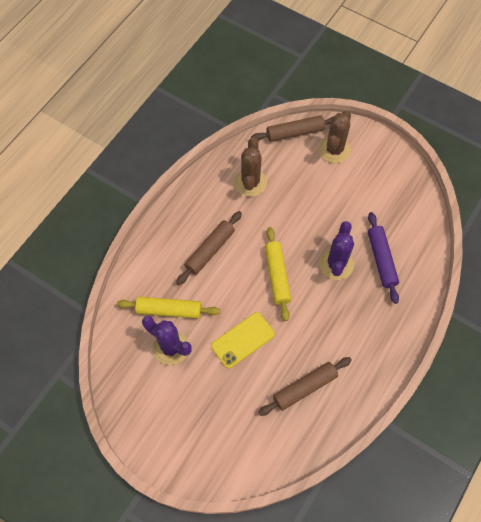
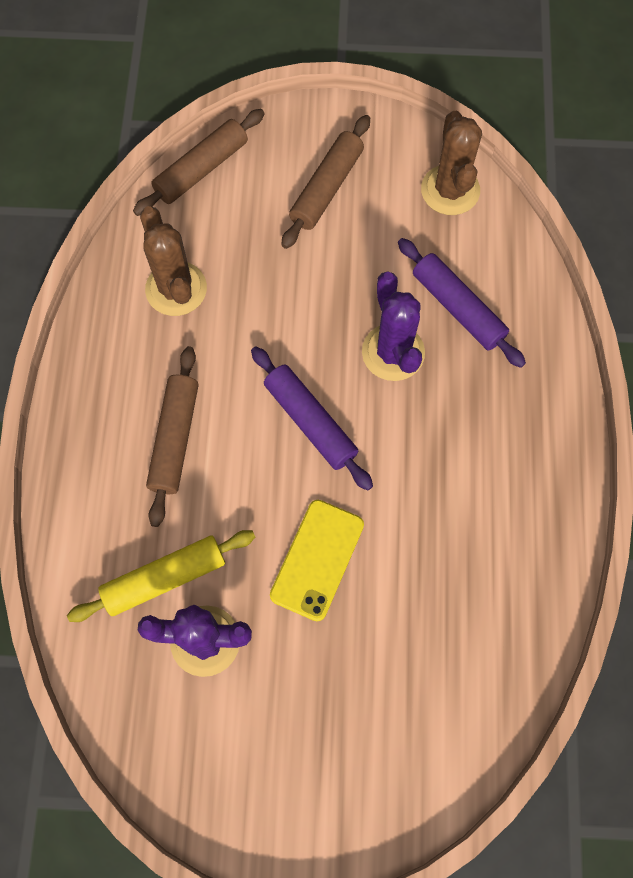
camera: 30 degrees left, 5 degrees up
brown rolling pin [258,357,352,416] -> brown rolling pin moved to [281,115,370,249]
yellow rolling pin [265,227,291,321] -> purple rolling pin [251,346,373,491]
brown cactus [319,110,351,163] -> brown cactus moved to [421,111,482,215]

